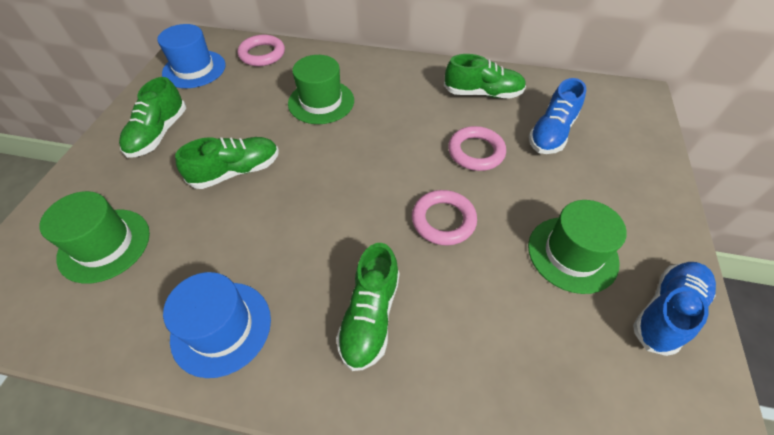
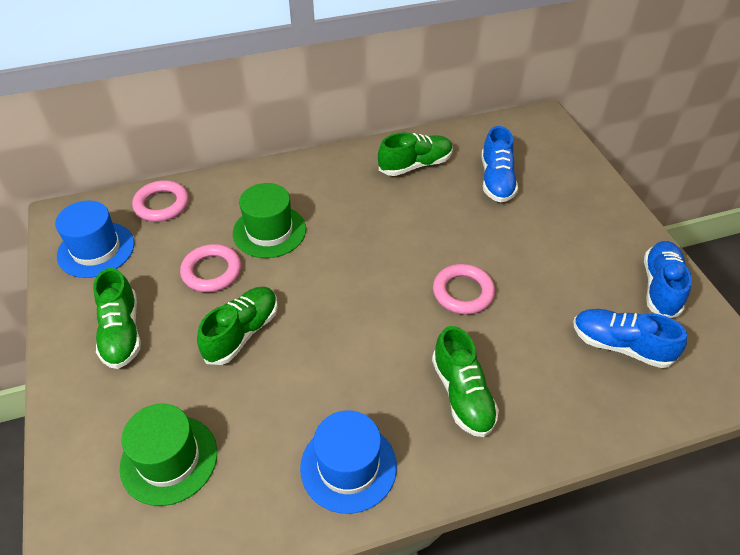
camera: 30 degrees left, 5 degrees down
pink ring [448,126,506,171] -> pink ring moved to [180,244,241,292]
green hat [528,200,627,294] -> none
none -> blue shoe [573,309,687,368]

